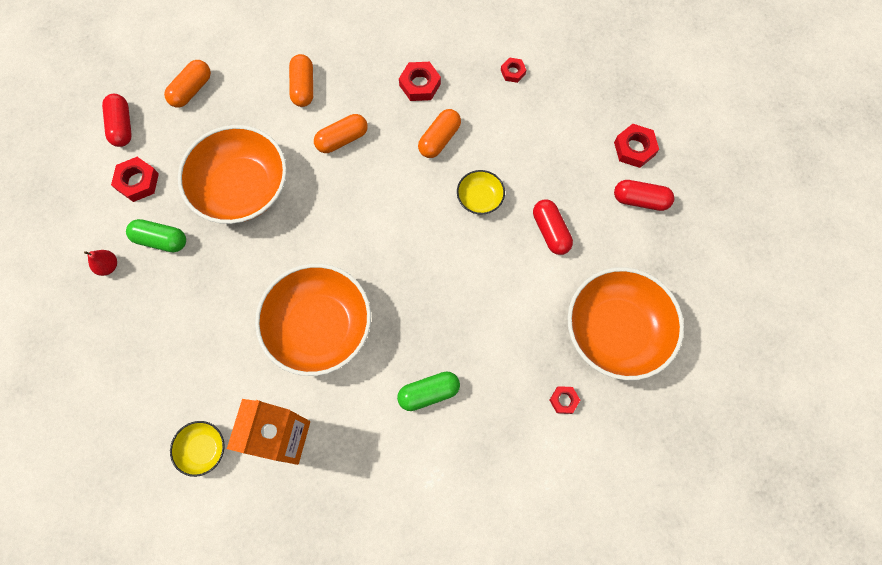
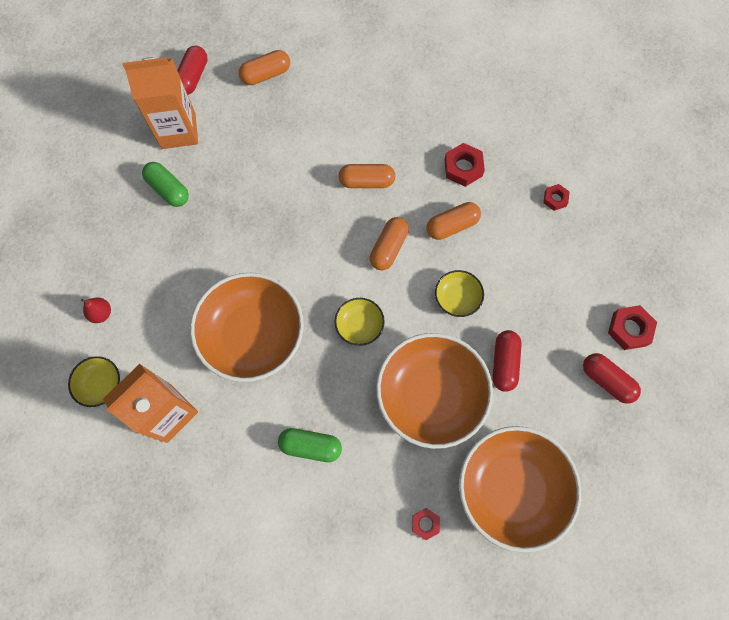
camera: 30 degrees right, 0 degrees up
red pear [84,250,117,276] -> red pear moved to [81,298,111,323]
red nut [111,157,159,202] -> orange carton [123,57,198,149]
orange bowl [178,125,287,224] -> orange bowl moved to [376,333,493,449]
orange capsule [289,54,313,107] -> orange capsule moved to [370,217,409,270]
none -> yellow bowl [335,298,385,346]

